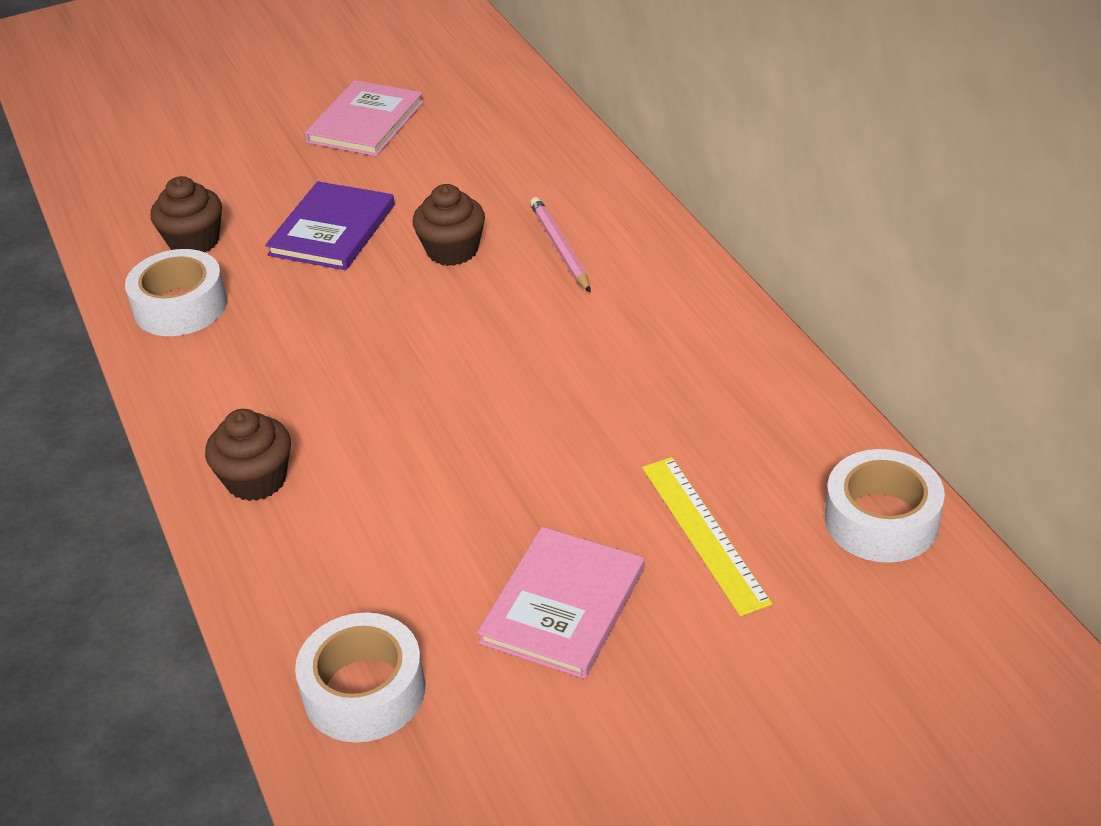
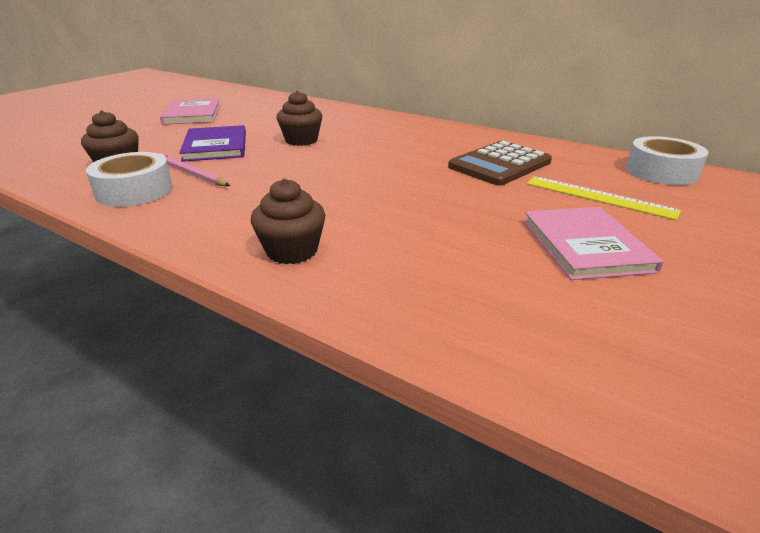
camera: 35 degrees left, 10 degrees down
white tape [295,612,425,742] -> none
pink pencil [530,197,591,293] -> pink pencil moved to [161,154,230,186]
none -> brown calculator [448,141,552,186]

